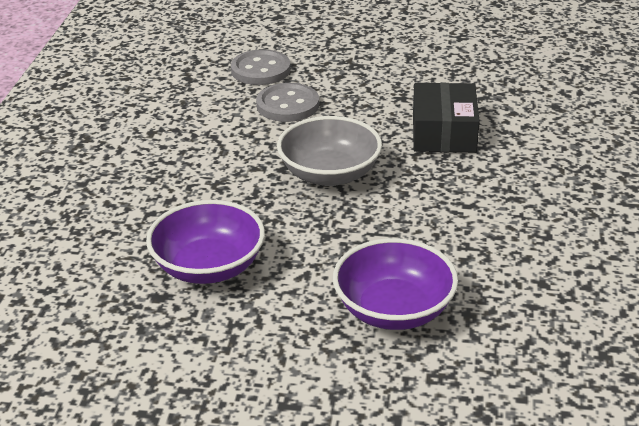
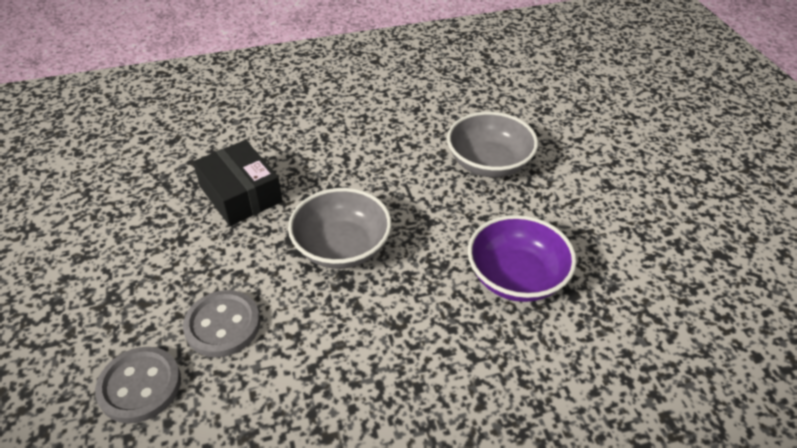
camera: 115 degrees left, 10 degrees up
purple bowl [333,238,458,330] -> grey bowl [447,111,538,177]
black box [413,83,480,153] -> black box turned 75 degrees clockwise [193,140,283,226]

